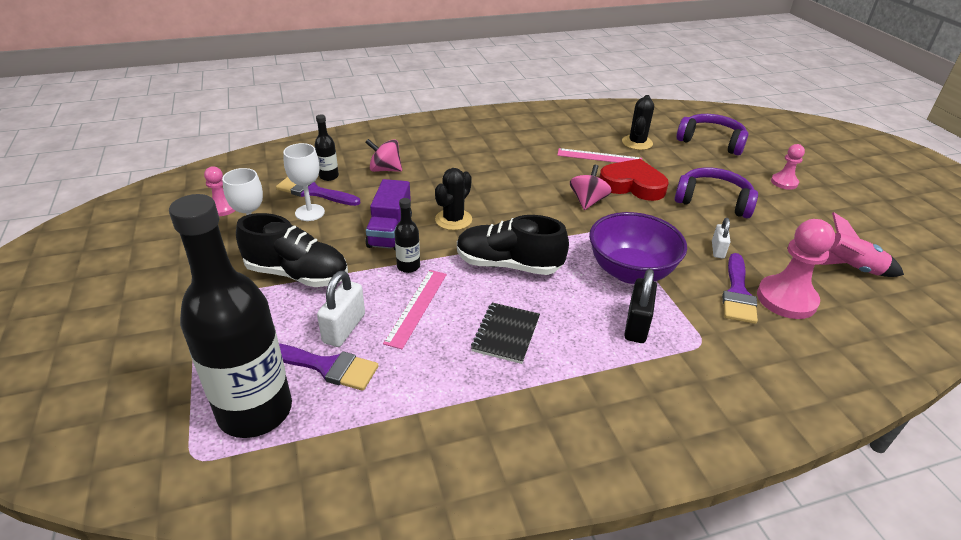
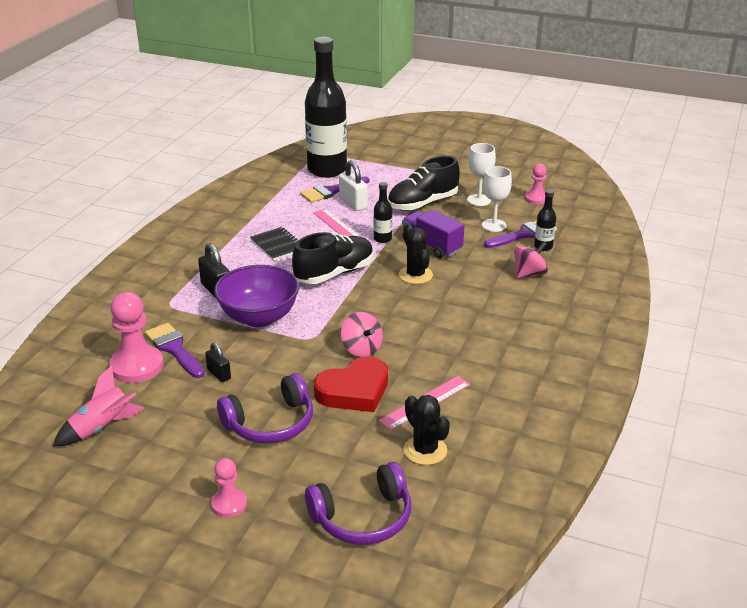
camera: 130 degrees right, 5 degrees down
white padlock [712,218,730,259] -> black padlock [205,342,231,382]

